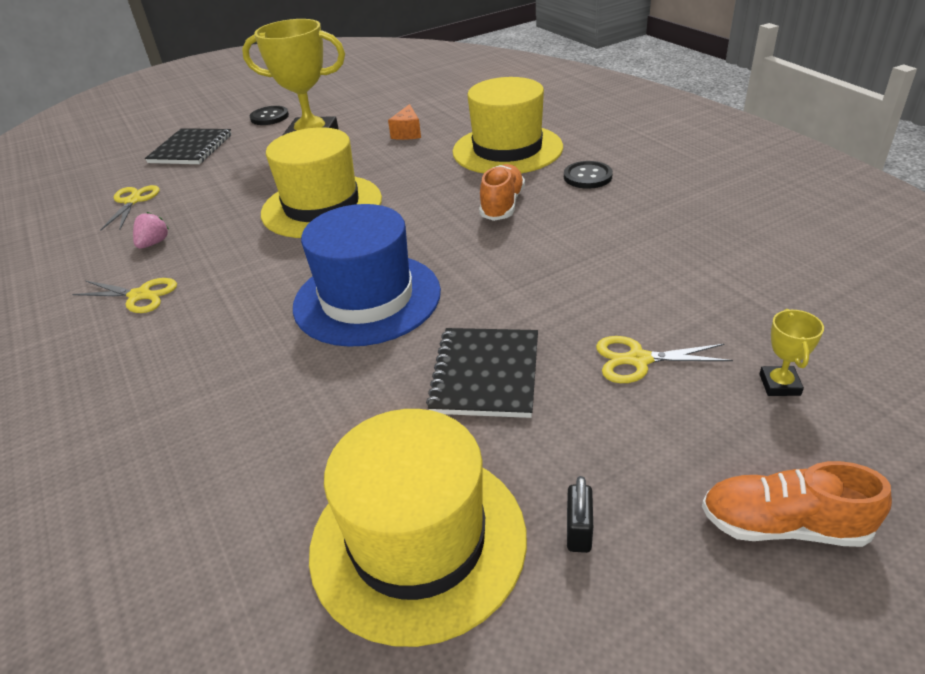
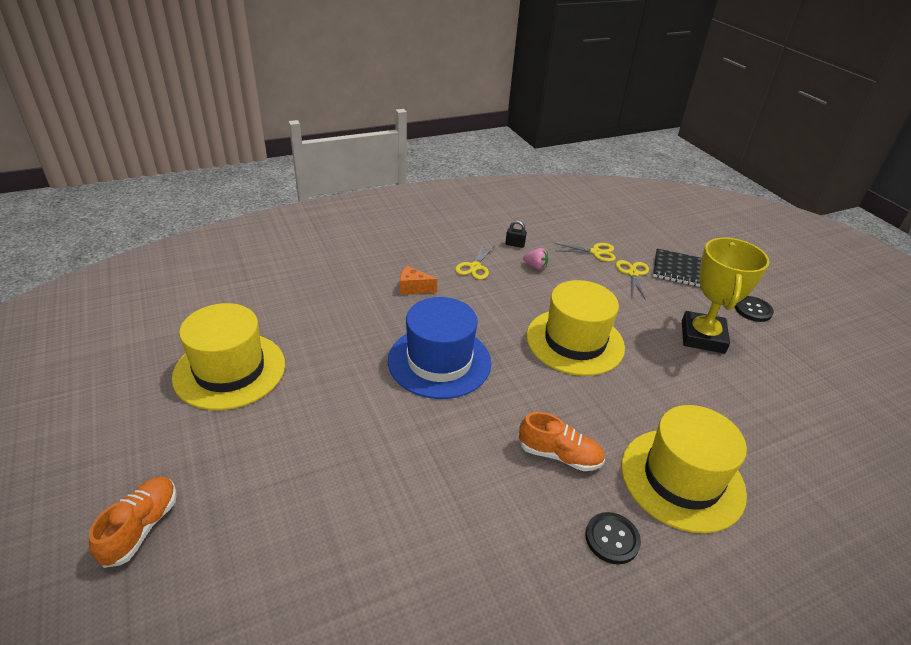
camera: 90 degrees right, 0 degrees up
orange cheese [388,104,421,140] -> orange cheese moved to [400,266,437,294]
black notebook [426,328,538,418] -> none
black padlock [567,476,593,553] -> black padlock moved to [505,220,527,248]
yellow scissors [596,336,733,383] -> yellow scissors moved to [616,260,649,300]
yellow trophy [759,309,824,396] -> none

